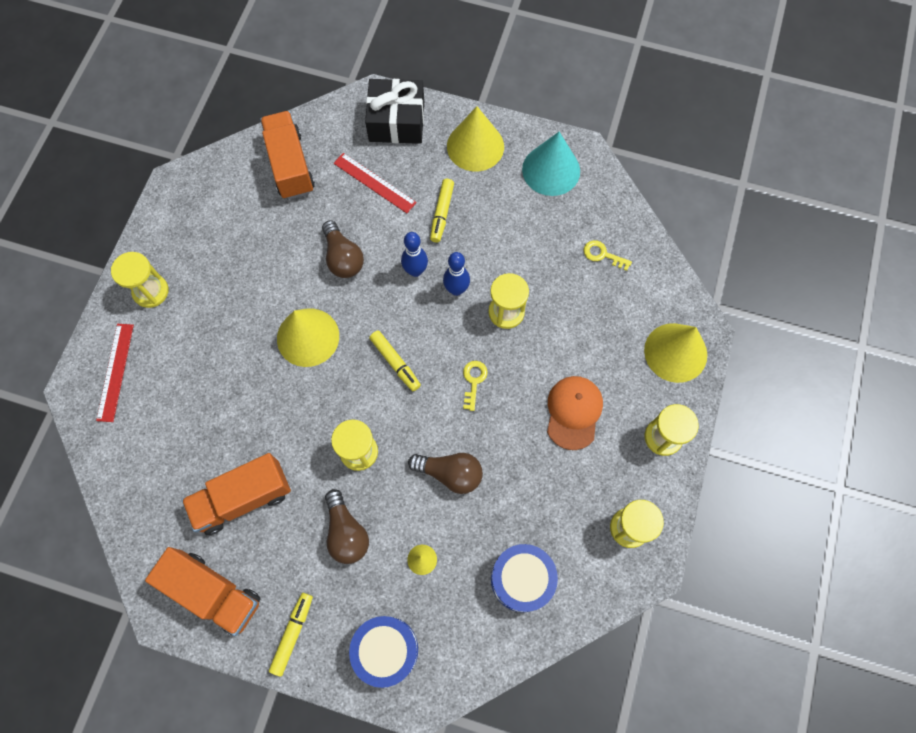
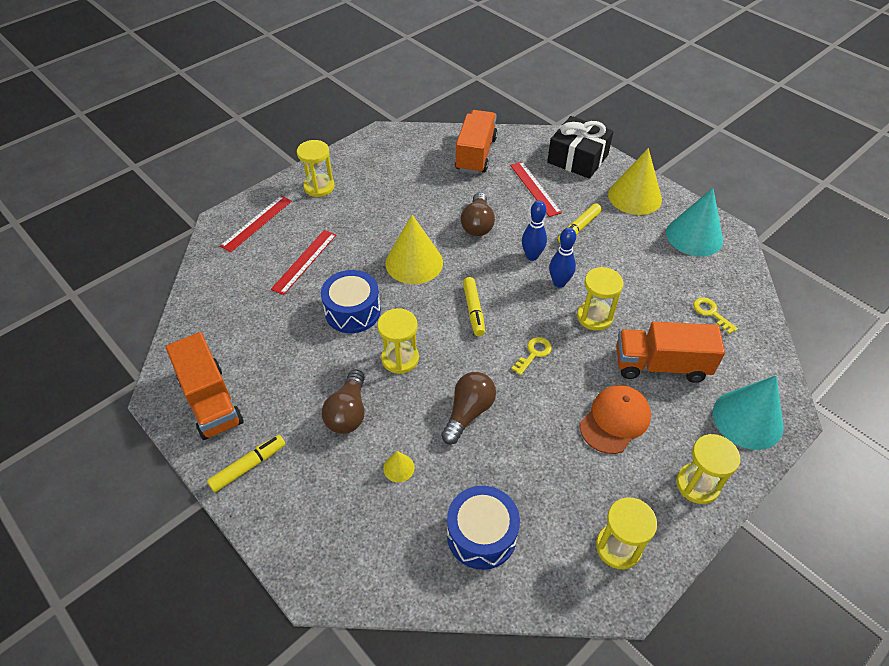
camera: 30 degrees right, 20 degrees down
orange truck [182,453,291,535] -> orange truck moved to [616,321,725,383]
blue drum [349,616,418,688] -> blue drum moved to [321,270,381,333]
brown light bulb [408,453,483,494] -> brown light bulb turned 105 degrees counterclockwise [441,372,496,444]
yellow cone [644,323,707,383] -> turquoise cone [713,376,784,450]
none -> red ruler [271,230,336,295]

